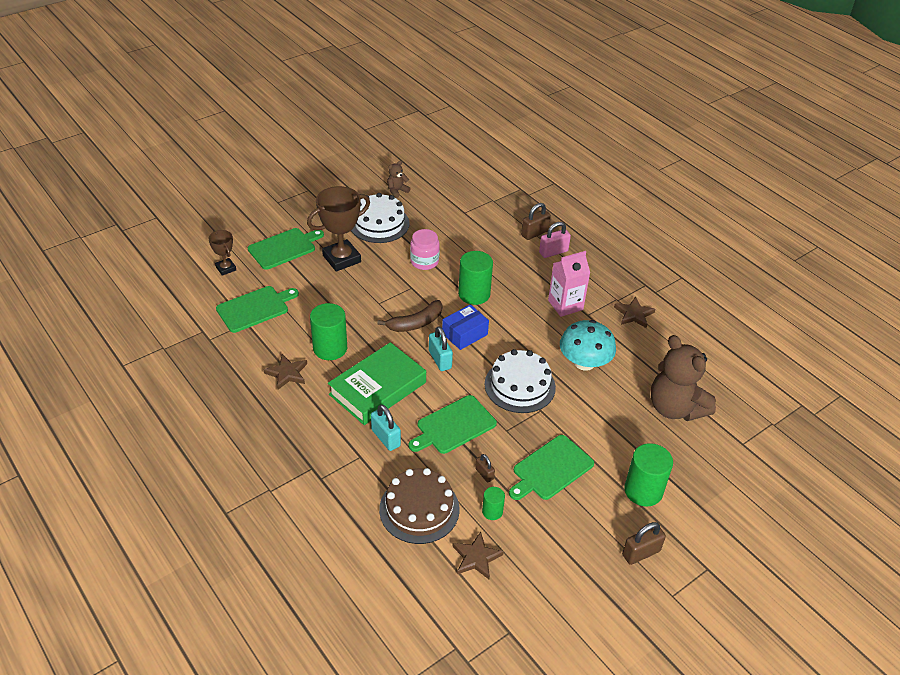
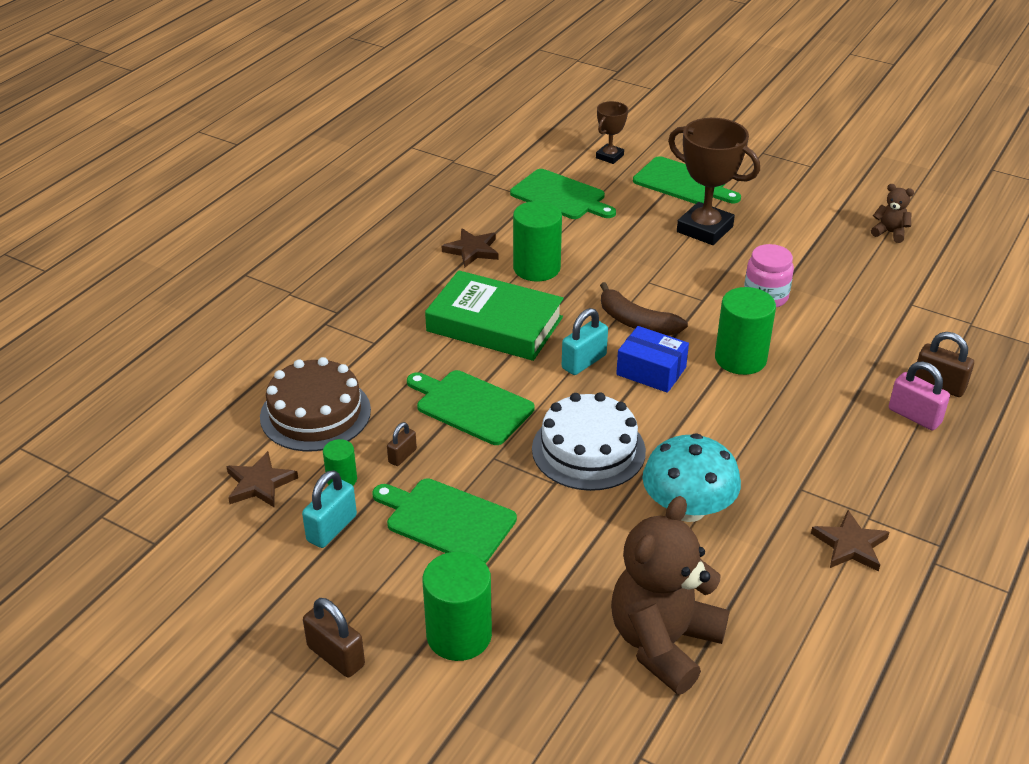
camera: 70 degrees right, 5 degrees down
white cake [351,193,410,243] -> none
turquoise padlock [371,405,401,451] -> turquoise padlock moved to [302,470,357,548]
pink carton [548,251,590,317] -> none

